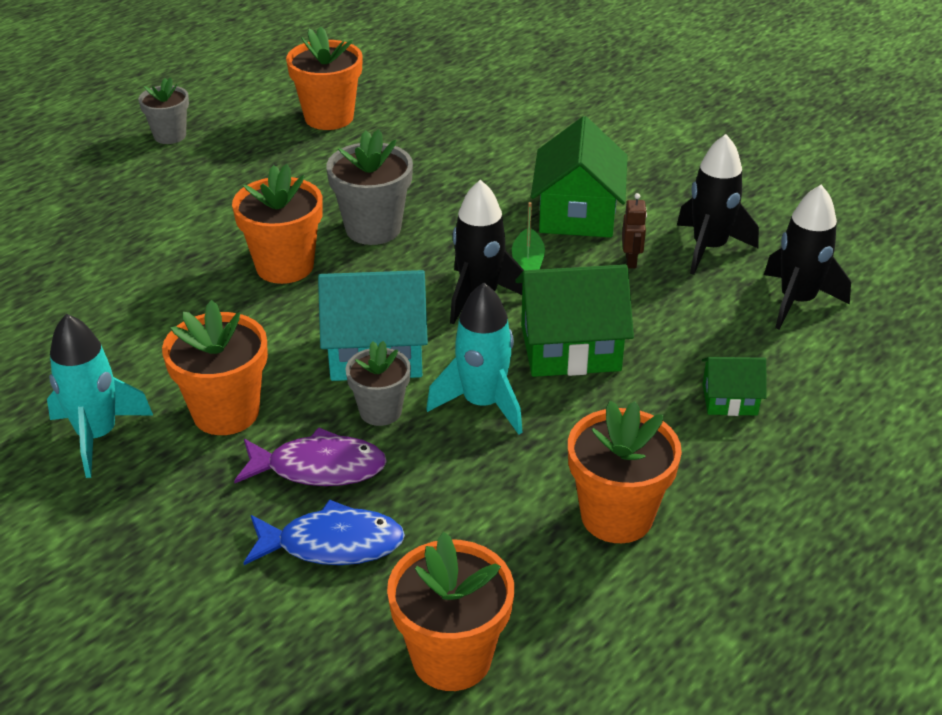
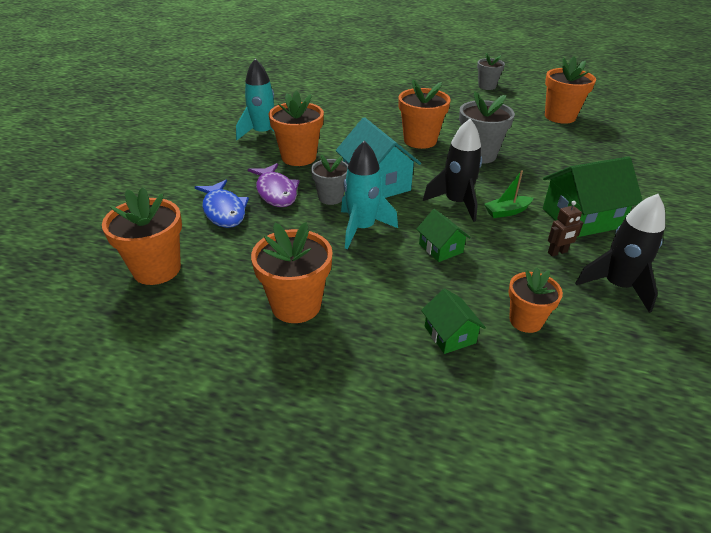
camera: 65 degrees right, 0 degrees up
green house [515,264,634,377] -> green house [416,209,471,262], size x0.53
black rocket [764,185,851,330] -> none
none -> orange flower pot [508,268,563,333]

